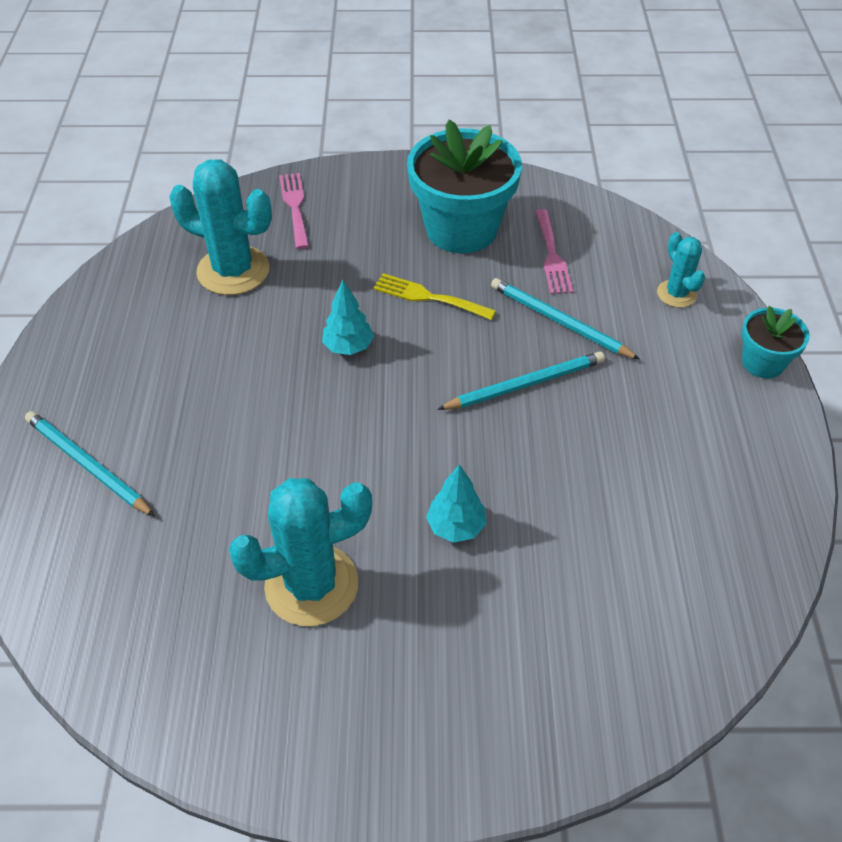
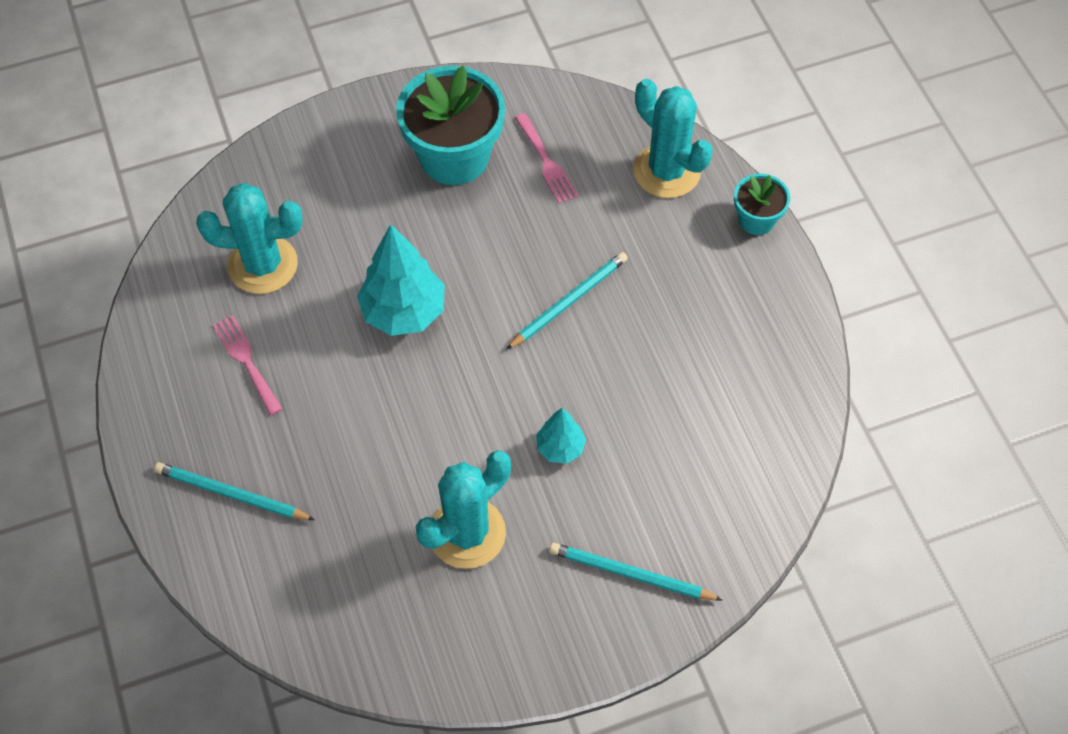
camera: 20 degrees left, 10 degrees up
pink fork [279,173,309,249] -> pink fork moved to [213,315,283,415]
turquoise tree [322,280,374,355] -> turquoise tree [357,224,445,336], size x1.84
yellow fork [373,273,496,320] -> none
turquoise pencil [491,278,640,360] -> turquoise pencil moved to [549,543,722,601]
turquoise cactus [657,232,705,308] -> turquoise cactus [633,79,713,198], size x1.87

